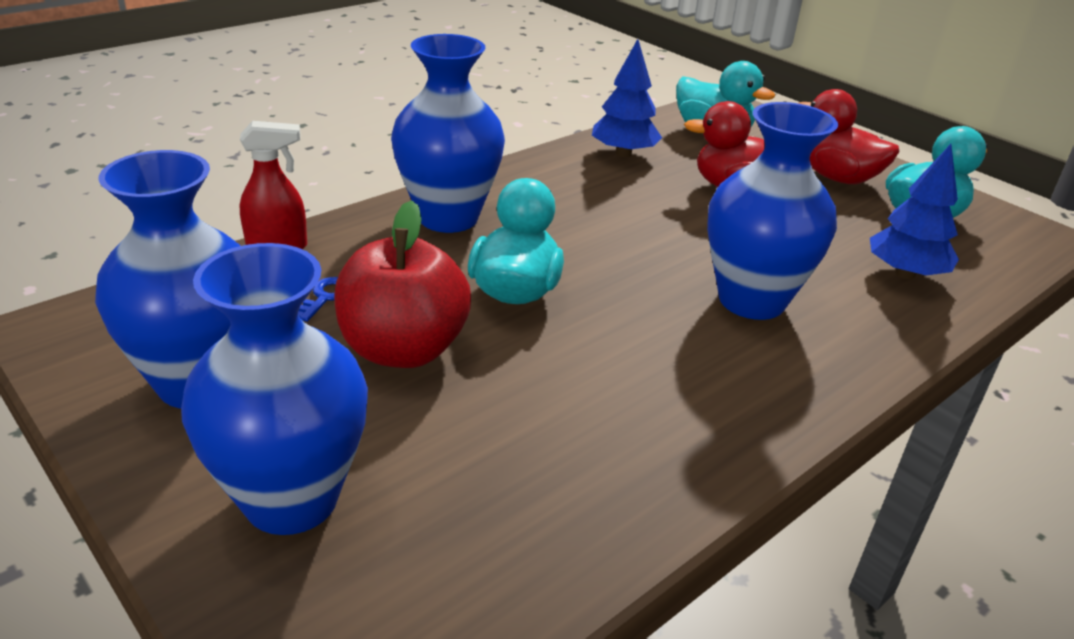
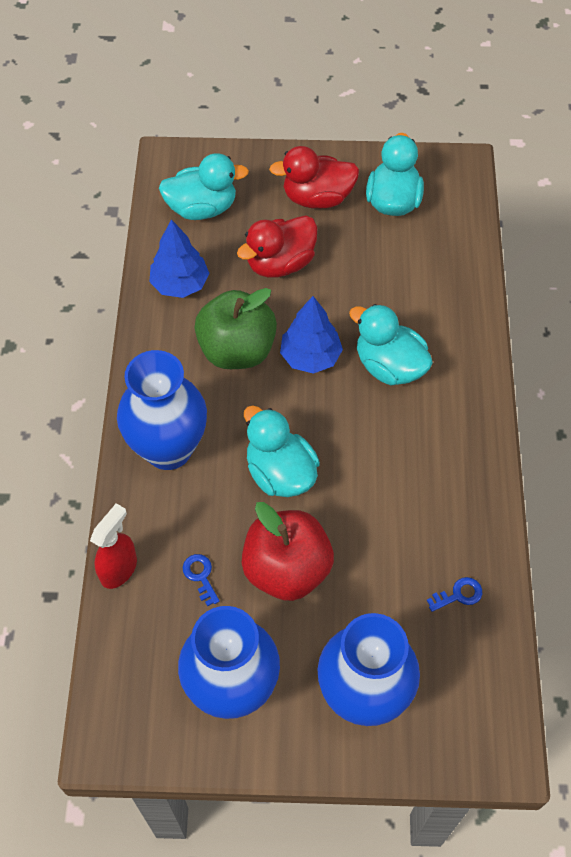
camera: 45 degrees left, 25 degrees up
blue vase [707,102,838,320] -> turquoise duck [349,304,433,385]
blue tree [870,144,959,279] -> blue tree moved to [280,296,343,374]
none -> green apple [195,288,277,369]
none -> blue key [427,577,482,612]

